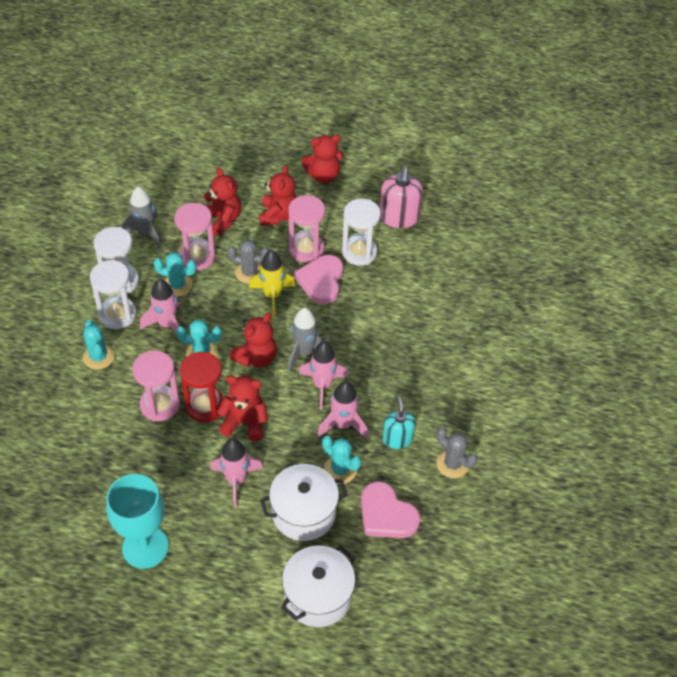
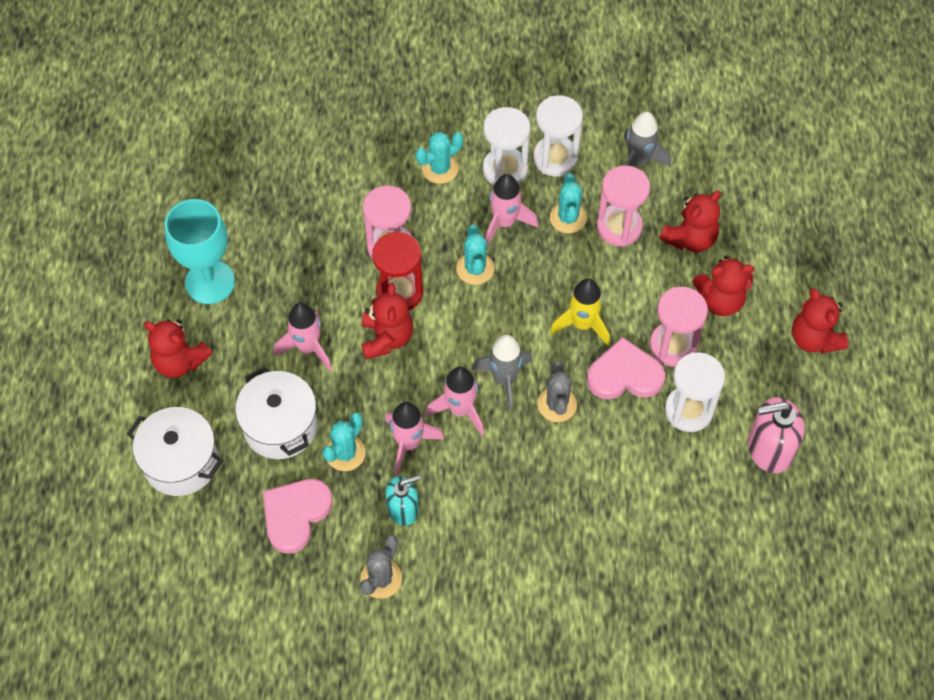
camera: 80 degrees right, 10 degrees up
grey cactus [227,239,270,284] -> grey cactus moved to [537,361,577,422]
red teddy bear [229,313,277,368] -> red teddy bear moved to [144,319,212,378]

